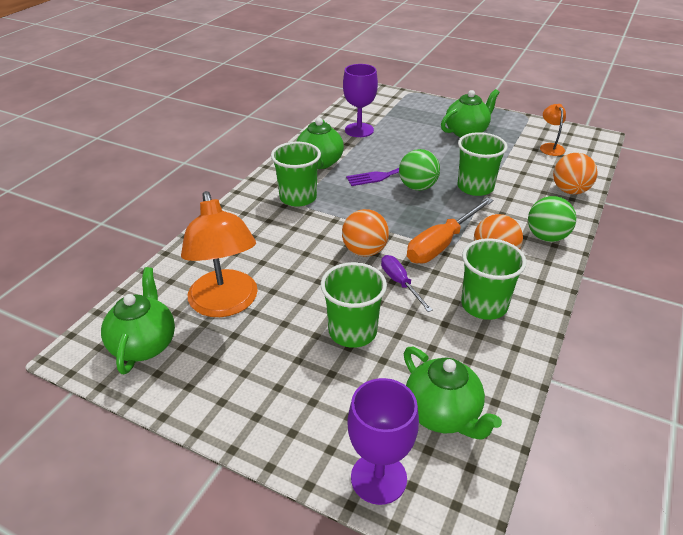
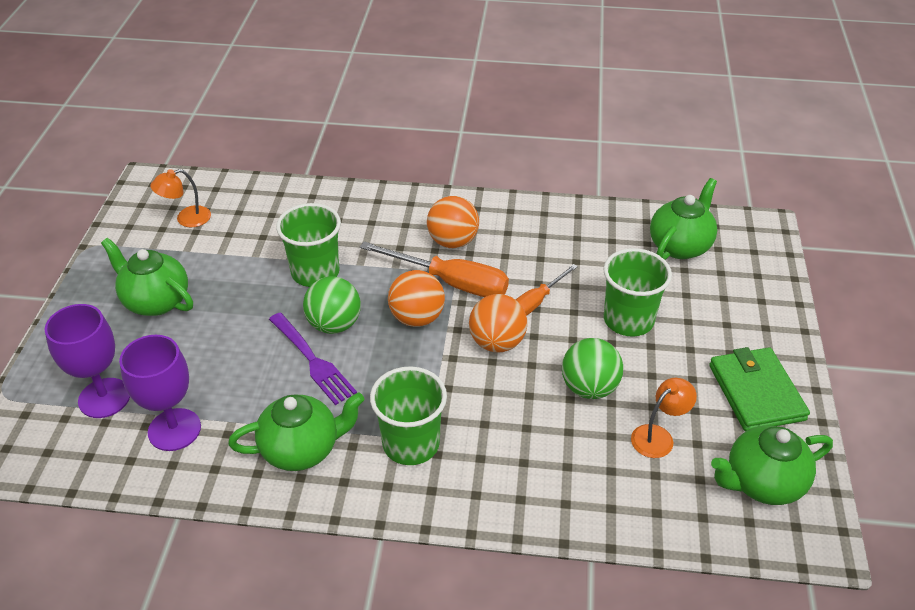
camera: 110 degrees left, 5 degrees up
orange lamp [181,191,258,317] -> orange lamp [631,378,697,458], size x0.48
purple goblet [347,378,419,505] -> purple goblet moved to [44,304,130,418]
purple screwdriver [381,255,433,312] -> orange screwdriver [516,264,578,316]
green cup [461,238,527,320] -> none
green ball [528,196,576,242] -> green ball moved to [562,338,623,399]
orange ball [553,153,598,195] -> orange ball moved to [388,270,445,327]
none -> green wallet [709,347,810,431]

